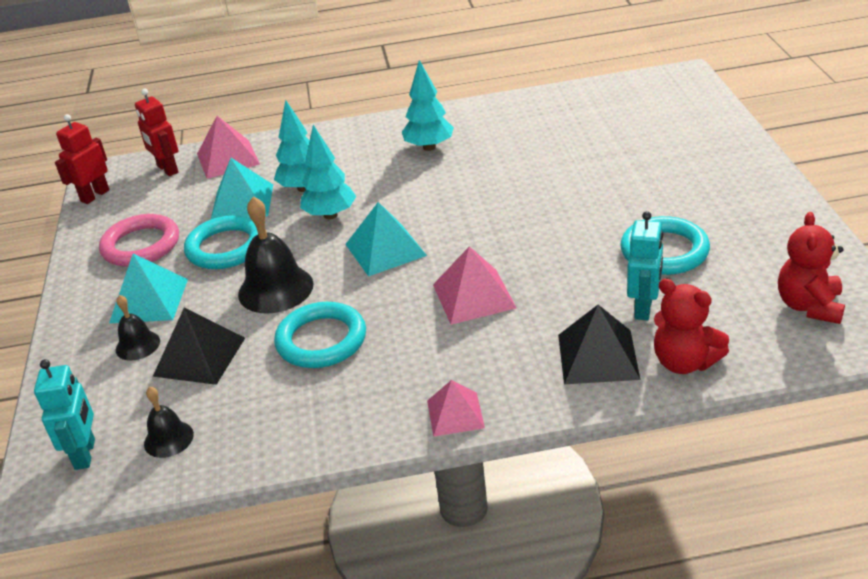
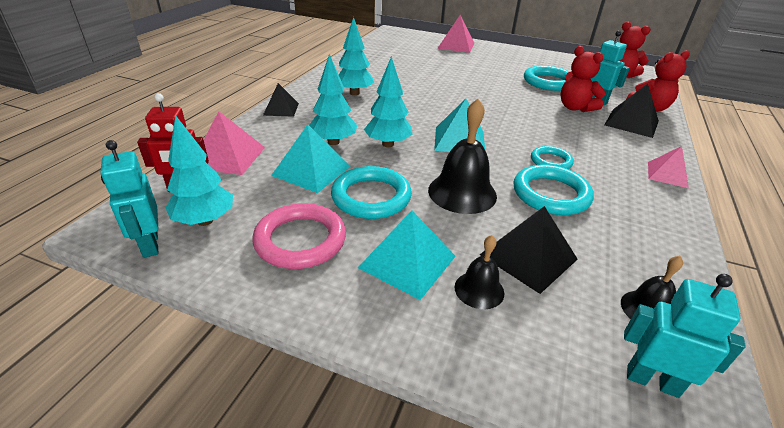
camera: 65 degrees left, 0 degrees up
red robot [55,114,109,204] -> turquoise robot [100,140,158,258]
pink pyramid [433,246,516,325] -> pink pyramid moved to [437,15,474,53]
none -> turquoise tree [165,115,233,226]
none -> black pyramid [263,83,299,117]
none -> turquoise ring [531,146,574,169]
none -> red teddy bear [561,46,606,112]

